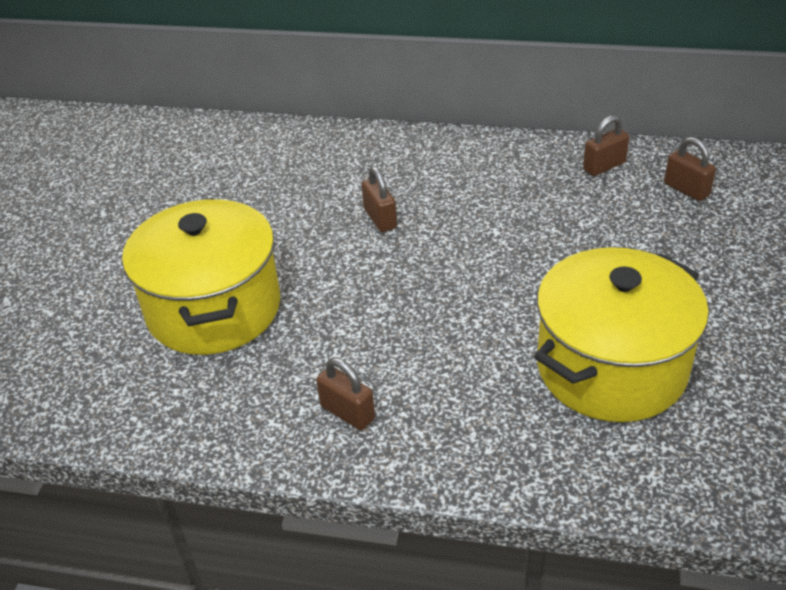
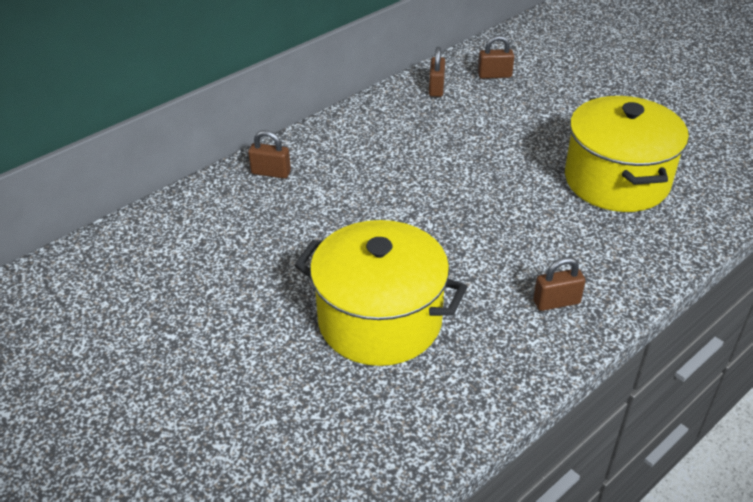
camera: 55 degrees left, 0 degrees up
brown padlock [362,166,397,232] -> brown padlock moved to [248,130,291,179]

